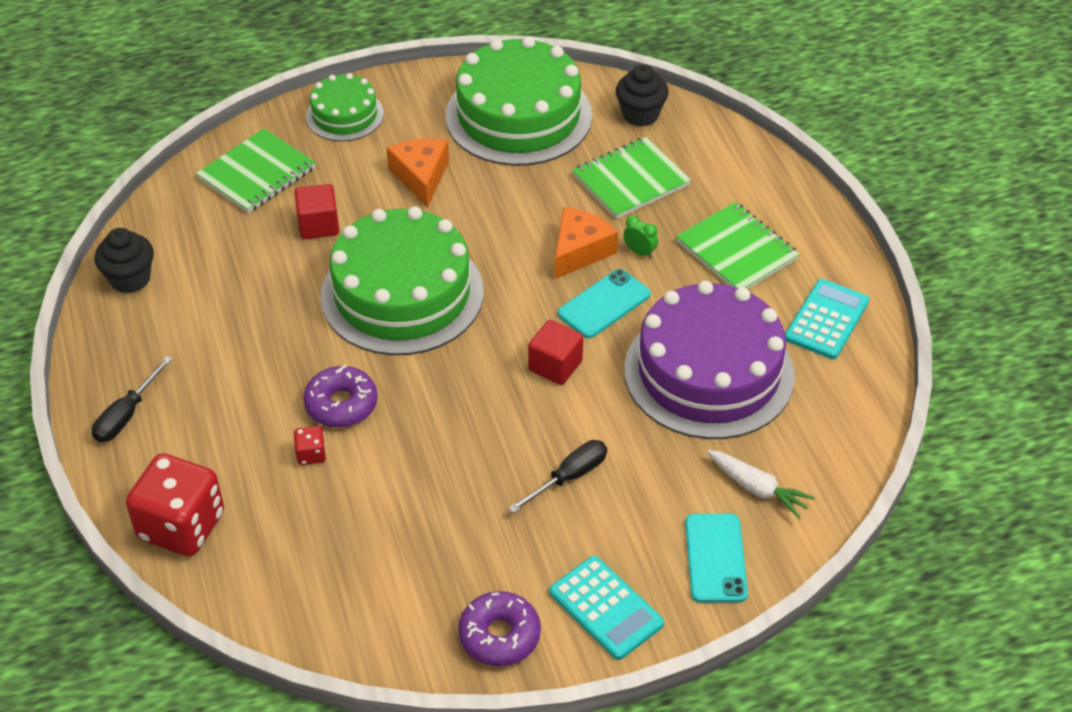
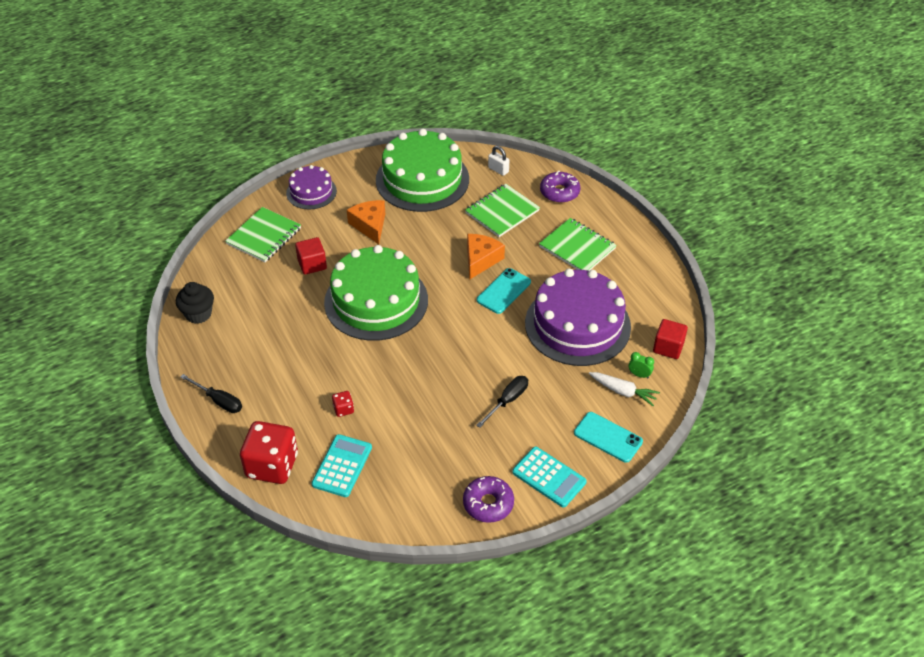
camera: 10 degrees left, 0 degrees up
black screwdriver [92,356,172,442] -> black screwdriver turned 75 degrees counterclockwise [180,374,242,413]
purple donut [303,365,378,427] -> purple donut moved to [540,171,580,203]
green cake [306,73,384,141] -> purple cake [286,165,337,209]
red cube [528,320,583,385] -> red cube moved to [653,319,688,359]
black cupcake [616,64,669,127] -> white padlock [488,146,509,176]
green clock [623,215,658,258] -> green clock moved to [629,352,654,379]
turquoise phone [685,514,748,603] -> turquoise phone turned 45 degrees counterclockwise [574,412,643,463]
turquoise calculator [785,279,869,359] -> turquoise calculator moved to [312,434,372,497]

